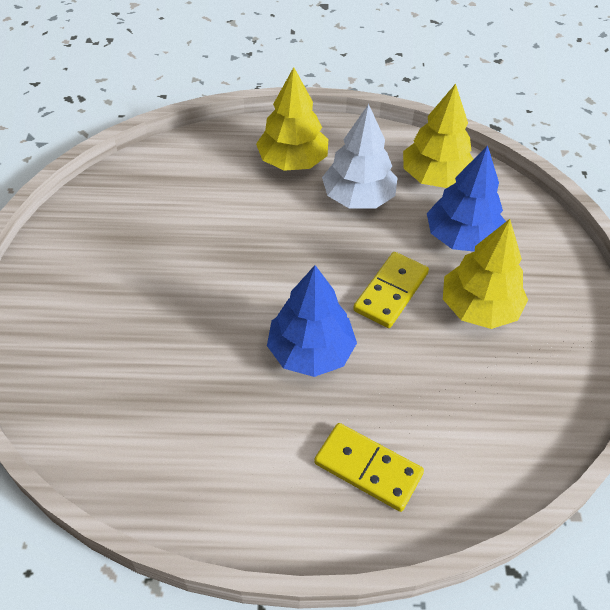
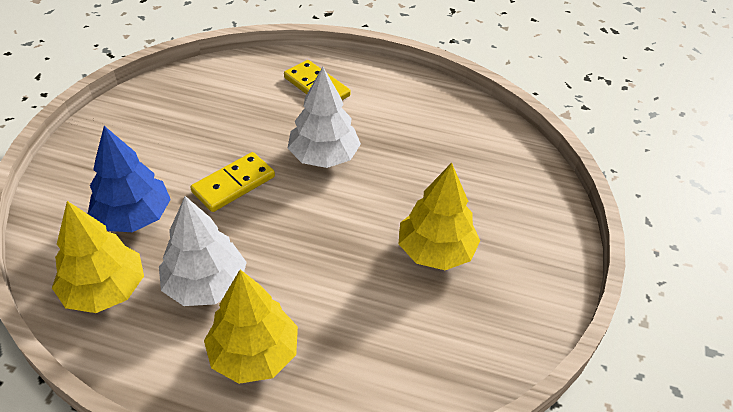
camera: 165 degrees left, 5 degrees down
blue tree [267,265,357,377] -> white tree [288,67,361,168]
yellow tree [443,219,528,329] -> yellow tree moved to [399,163,480,270]

